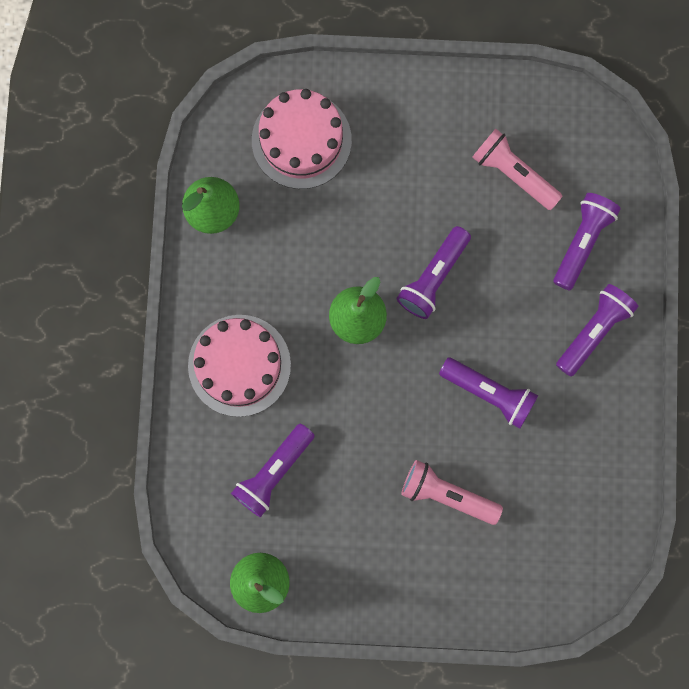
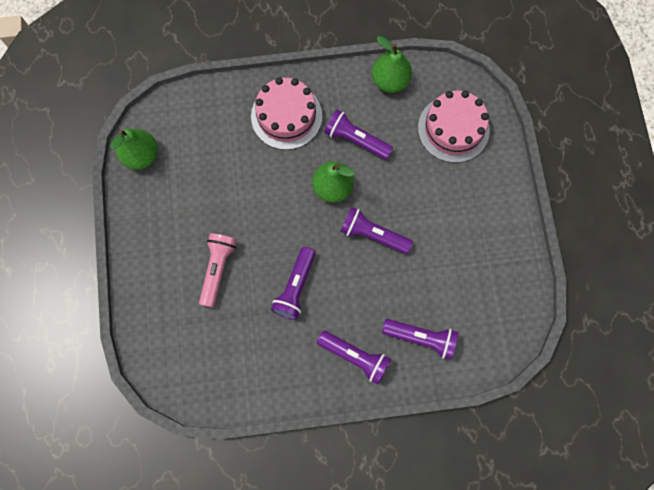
camera: 80 degrees right, 5 degrees down
purple flashlight [231,424,315,517] -> purple flashlight moved to [324,109,393,160]
pink flashlight [472,129,562,210] -> none

